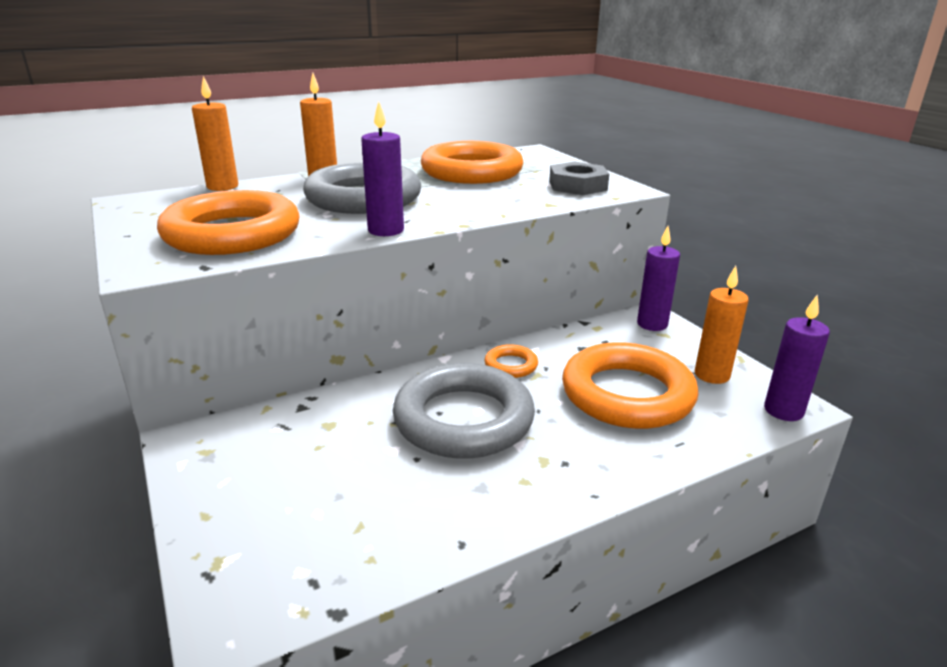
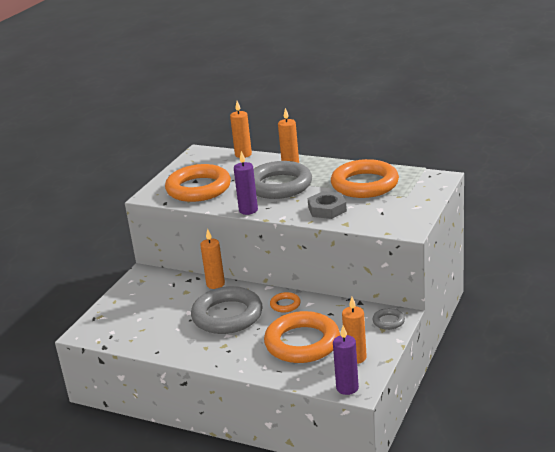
camera: 55 degrees right, 0 degrees up
grey nut [549,162,609,195] -> grey nut moved to [308,191,347,219]
purple candle [637,226,680,331] -> grey ring [372,308,405,330]
none -> orange candle [200,229,225,289]

